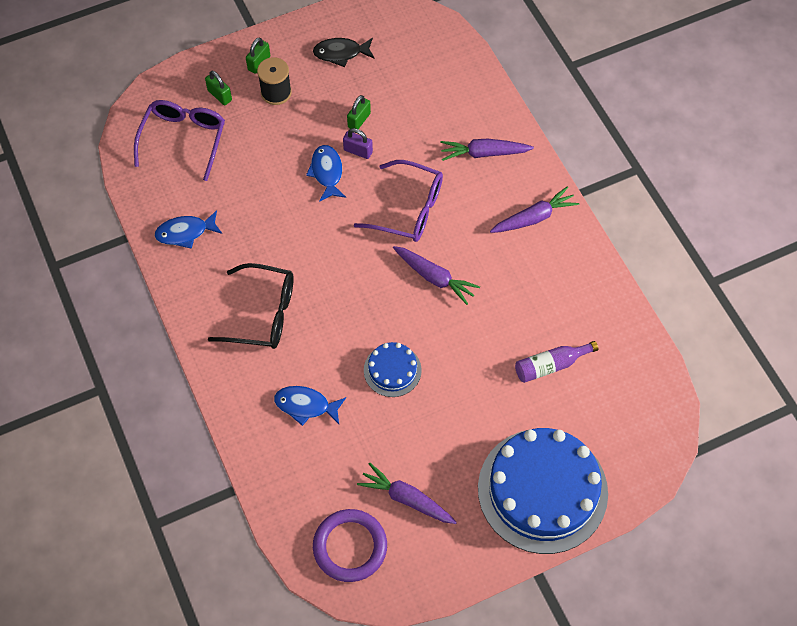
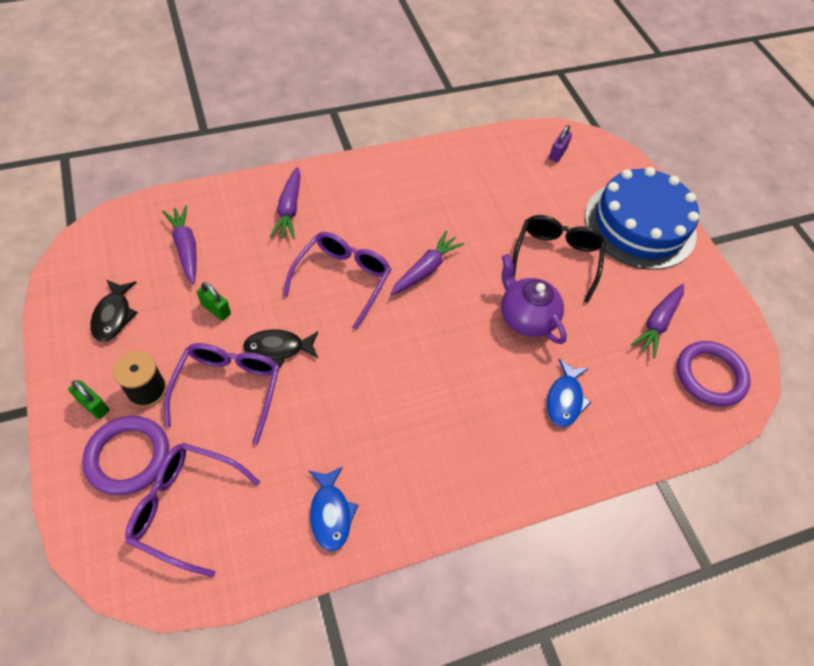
camera: 90 degrees left, 5 degrees down
green padlock [205,71,232,105] -> purple ring [82,416,169,495]
black glasses [208,263,294,349] -> black glasses moved to [512,215,606,303]
blue fish [306,145,346,202] -> black fish [243,329,318,368]
purple padlock [343,128,373,159] -> purple padlock moved to [549,125,572,162]
blue cake [364,342,422,397] -> purple teapot [501,254,567,344]
purple carrot [490,186,579,233] -> purple carrot moved to [162,205,197,284]
purple bottle [515,341,598,383] -> none
none -> purple glasses [164,343,279,445]

